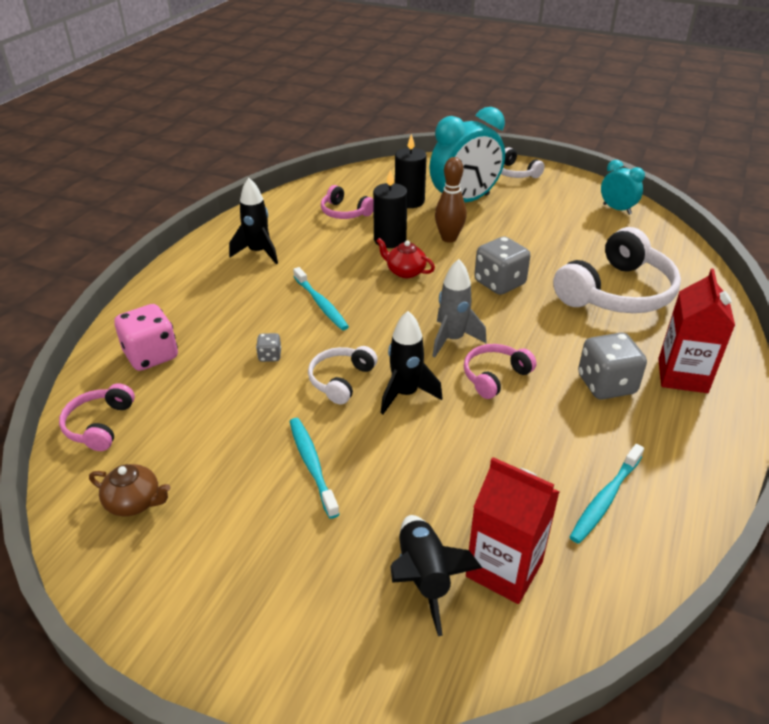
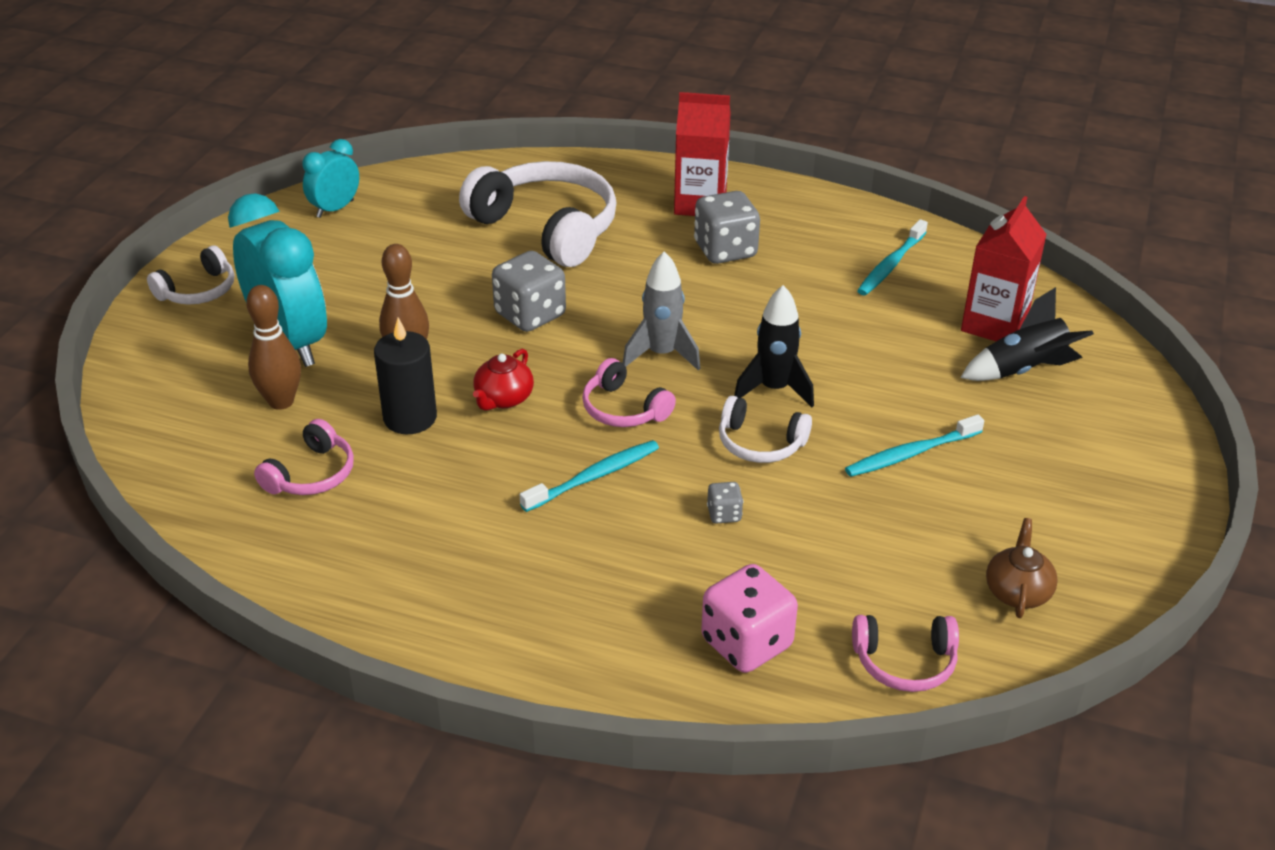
camera: 95 degrees left, 0 degrees up
black rocket [229,178,278,264] -> none
black candle [395,134,427,208] -> brown bowling pin [246,285,301,410]
pink headphones [464,344,537,399] -> pink headphones moved to [582,358,676,427]
turquoise toothbrush [570,444,644,544] -> turquoise toothbrush turned 90 degrees clockwise [857,219,928,295]

